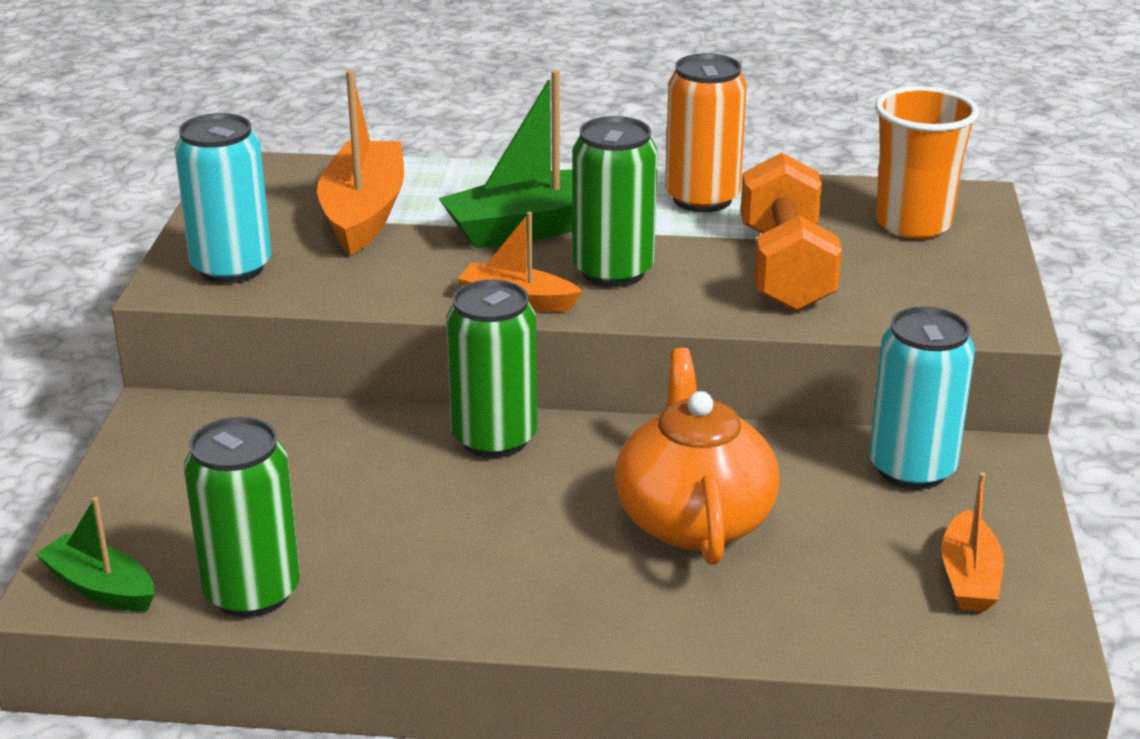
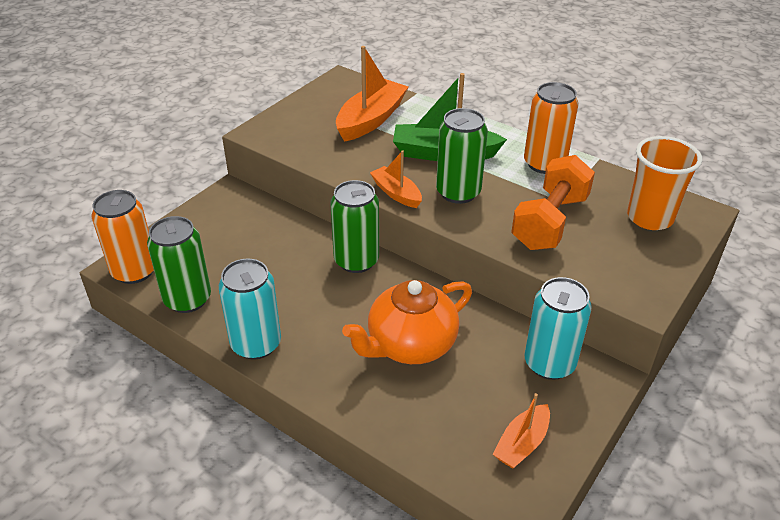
camera: 30 degrees right, 10 degrees up
green boat [36,497,154,612] -> orange can [92,190,154,284]
turquoise can [174,113,271,284] -> turquoise can moved to [219,258,281,360]
orange teapot [615,348,780,565] -> orange teapot turned 150 degrees counterclockwise [342,280,472,364]

